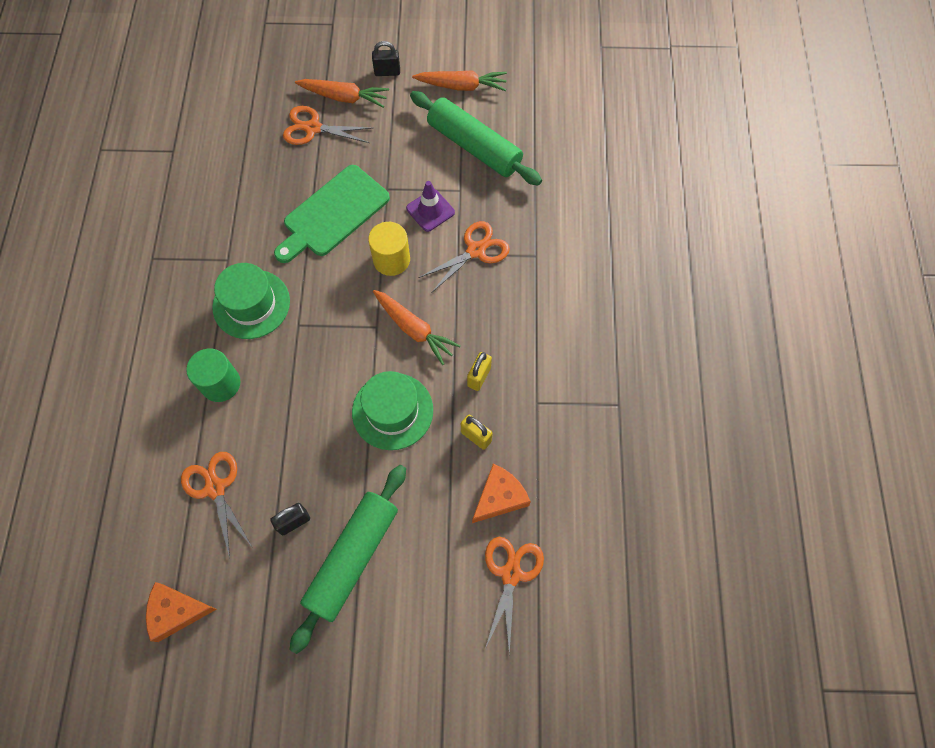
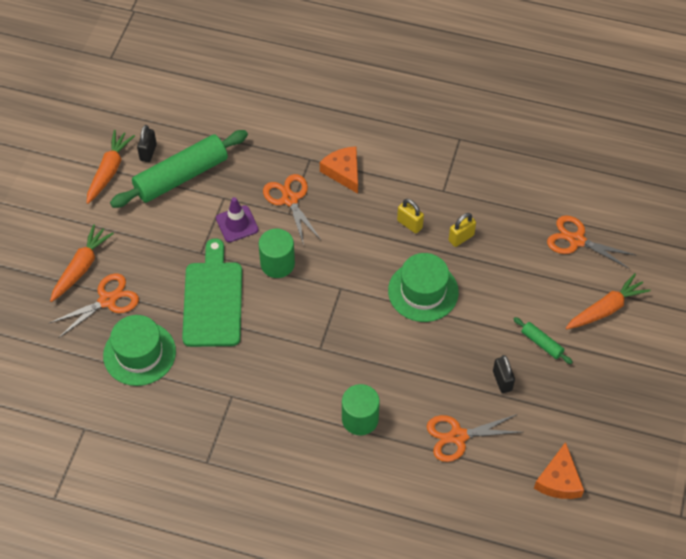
camera: 75 degrees left, 10 degrees down
green hat [212,263,290,339] -> green hat moved to [103,315,176,386]
green cutting board [274,165,390,263] -> green cutting board turned 150 degrees counterclockwise [182,238,242,347]
orange scissors [283,106,372,145] -> orange scissors turned 150 degrees counterclockwise [50,273,139,338]
green rolling pin [290,465,406,654] -> green rolling pin [513,317,573,364], size x0.44
yellow cylinder [368,222,410,276] -> green cylinder [259,229,295,278]
black padlock [372,41,400,76] -> black padlock moved to [137,125,157,162]
orange carrot [373,290,461,365] -> orange carrot moved to [566,273,651,329]
orange cheese [472,464,531,523] -> orange cheese moved to [320,146,358,194]

